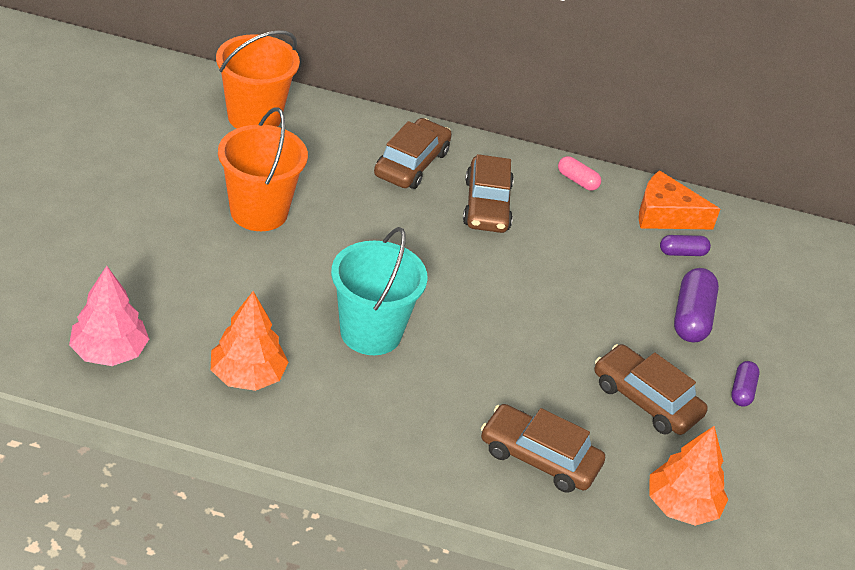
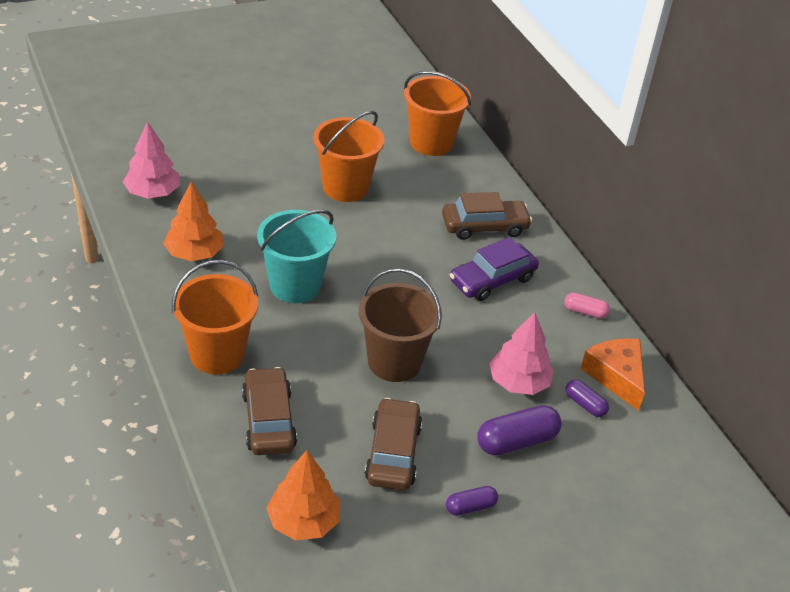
camera: 55 degrees right, 0 degrees up
brown car [463,154,514,233] -> purple car [450,237,539,301]
pink capsule [558,156,601,191] -> pink capsule turned 75 degrees counterclockwise [564,293,610,319]
none -> orange bucket [172,260,258,375]
none -> brown bucket [359,268,442,382]
none -> pink tree [489,312,554,395]

